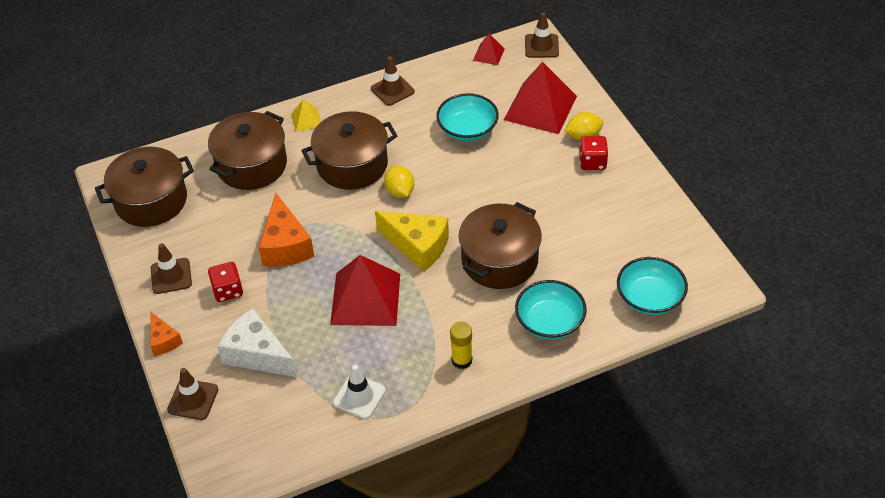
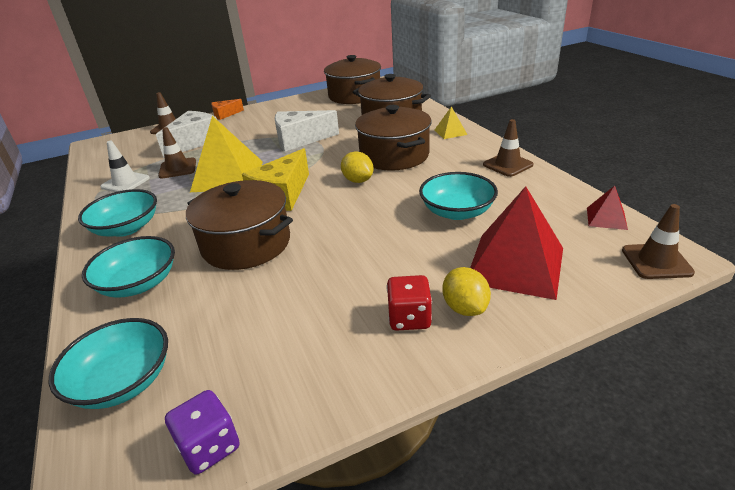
camera: 90 degrees right, 15 degrees down
brown traffic cone [151,243,192,294] -> brown traffic cone moved to [158,127,196,179]
red dice [208,262,243,302] -> none
orange cheese [259,193,314,267] -> white cheese [275,110,339,151]
red pyramid [330,255,400,326] -> yellow pyramid [190,116,263,192]
yellow lemon [384,165,414,198] -> yellow lemon turned 75 degrees clockwise [341,151,374,183]
yellow glue stick [450,322,472,369] -> turquoise bowl [78,189,157,237]
none -> purple dice [165,390,240,475]

